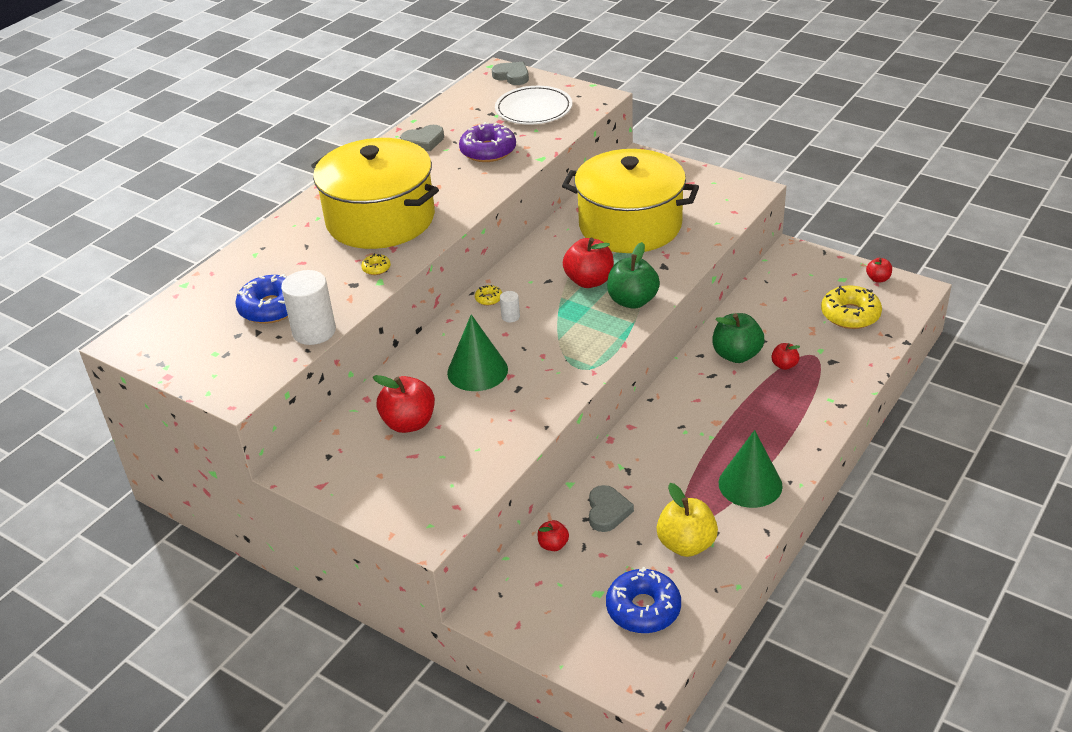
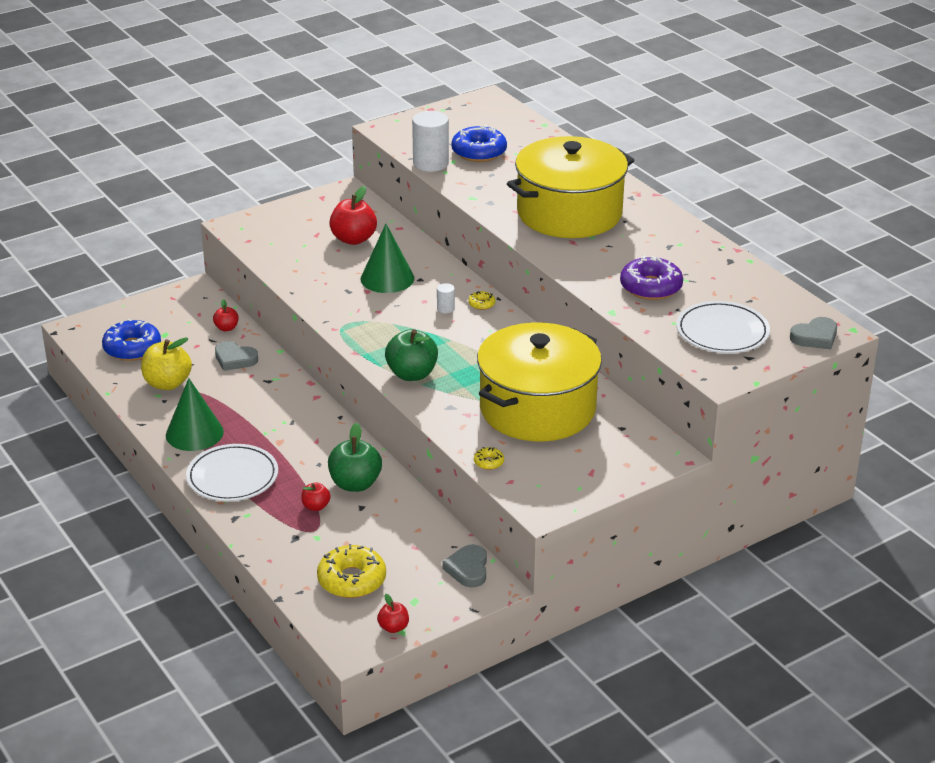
camera: 110 degrees right, 5 degrees down
yellow donut [361,253,391,275] -> yellow donut moved to [474,447,504,470]
grey heart [400,125,444,151] -> grey heart moved to [442,544,487,588]
red apple [563,238,614,288] -> none
none -> white plate [186,444,278,501]

